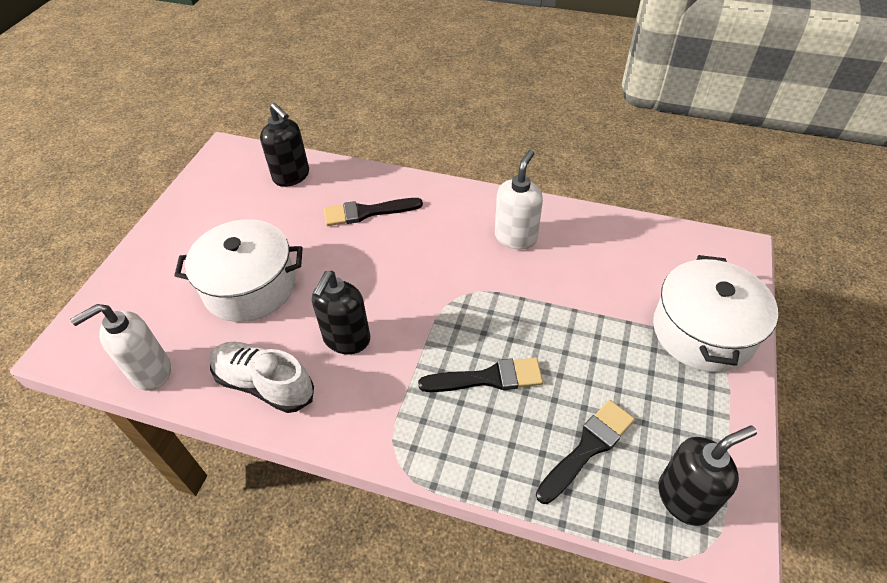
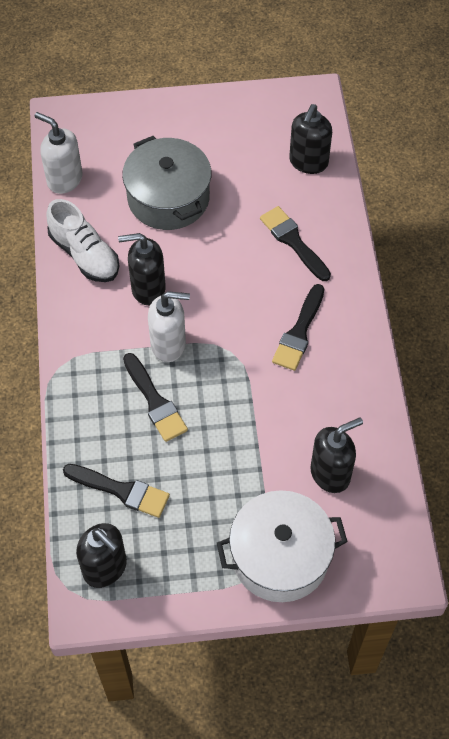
camera: 65 degrees right, 10 degrees up
white pot [174,219,303,322] -> grey pot [122,136,211,230]
white shoe [210,342,314,413] -> white shoe turned 135 degrees clockwise [46,199,119,282]
white soap dispenser [495,150,543,250] -> white soap dispenser moved to [148,291,190,362]
none -> black brush [272,284,324,371]
none -> black soap dispenser [310,418,363,493]

